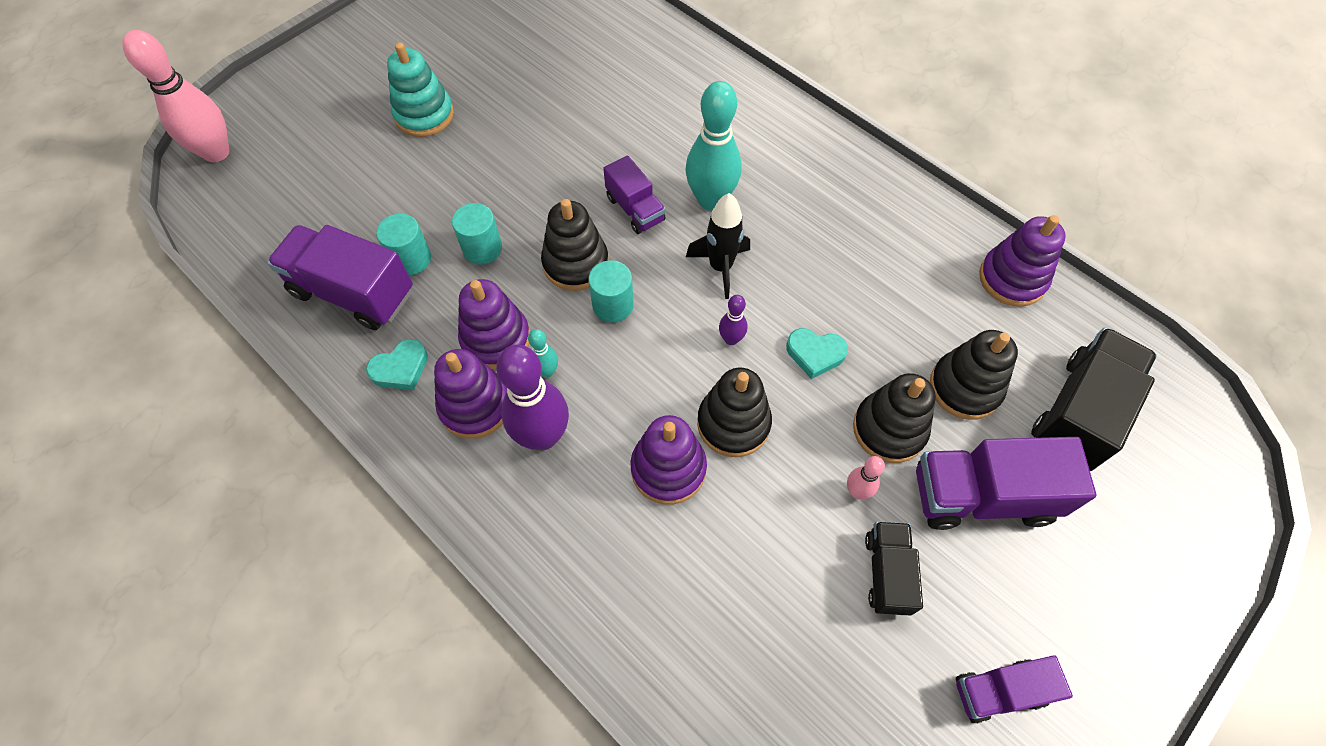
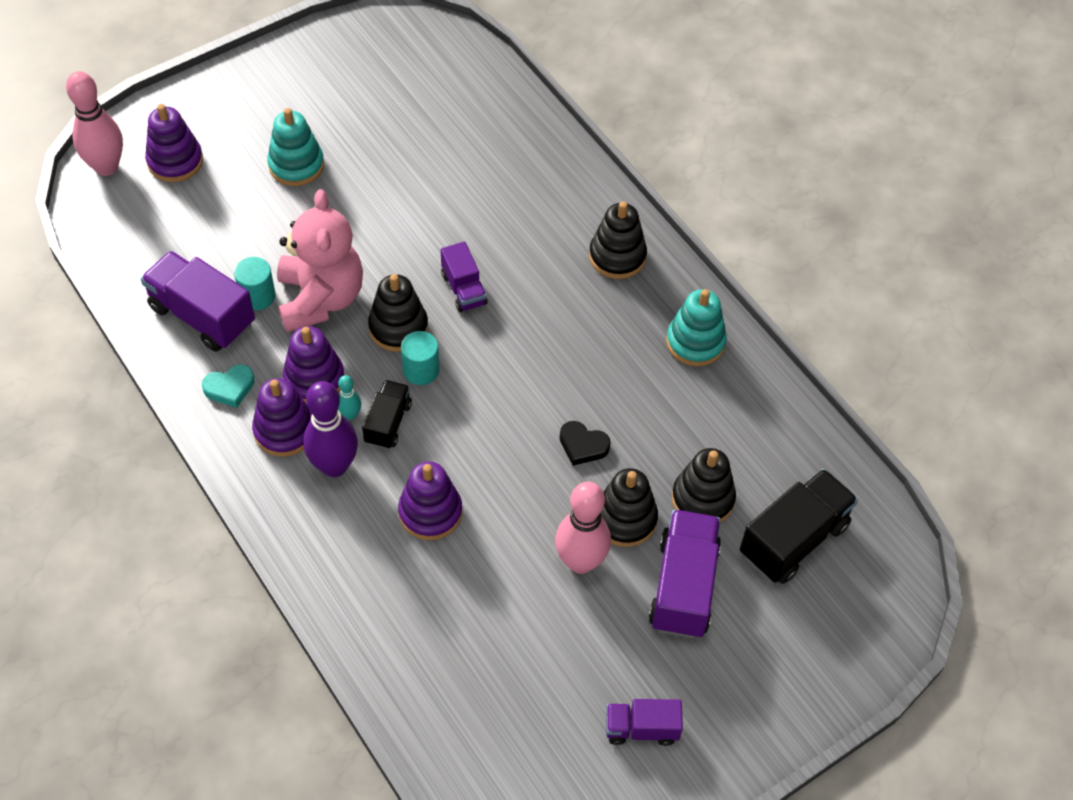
camera: 10 degrees right, 5 degrees down
turquoise cylinder [452,203,502,264] -> pink teddy bear [277,189,363,332]
turquoise bowling pin [685,81,742,210] -> none
black rocket [686,193,750,299] -> none
black stacking toy [697,368,772,457] -> black stacking toy moved to [589,201,647,279]
purple bowling pin [719,295,747,345] -> none
turquoise heart [786,328,848,379] -> black heart [560,421,611,465]
pink bowling pin [847,456,885,499] -> pink bowling pin [555,482,611,574], size x2.11
black truck [865,521,923,615] -> black truck moved to [362,380,412,449]
purple truck [916,437,1096,530] -> purple truck turned 90 degrees clockwise [649,509,721,638]
purple stacking toy [979,215,1066,307] -> purple stacking toy moved to [145,104,203,182]
none -> turquoise stacking toy [666,289,727,366]

